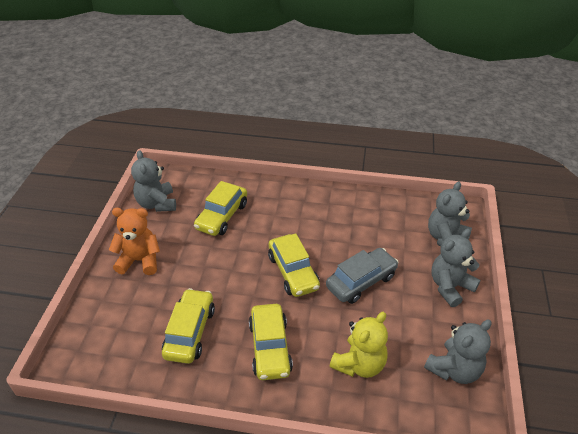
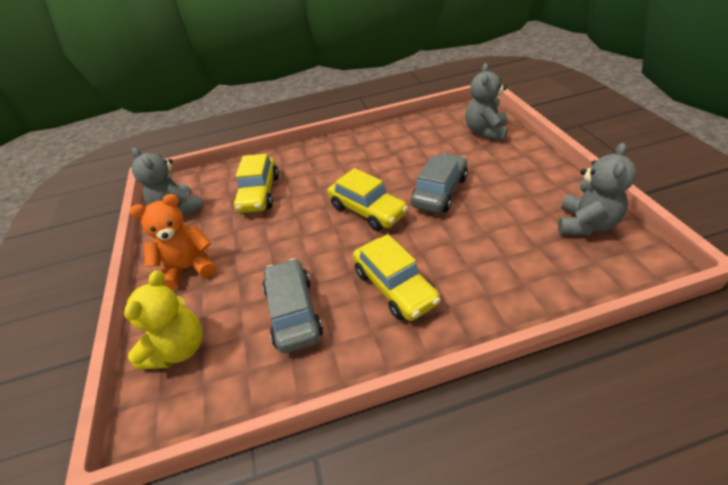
camera: 20 degrees left, 0 degrees up
yellow car [162,288,215,364] -> grey car [263,258,323,353]
yellow teddy bear [330,312,388,378] -> yellow teddy bear moved to [123,270,202,370]
grey teddy bear [432,229,480,307] -> none

